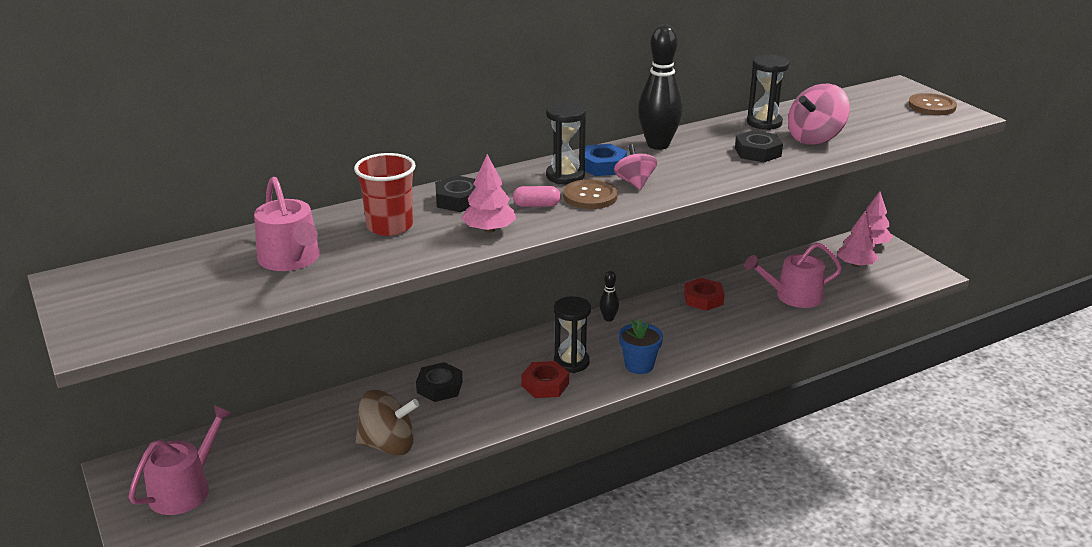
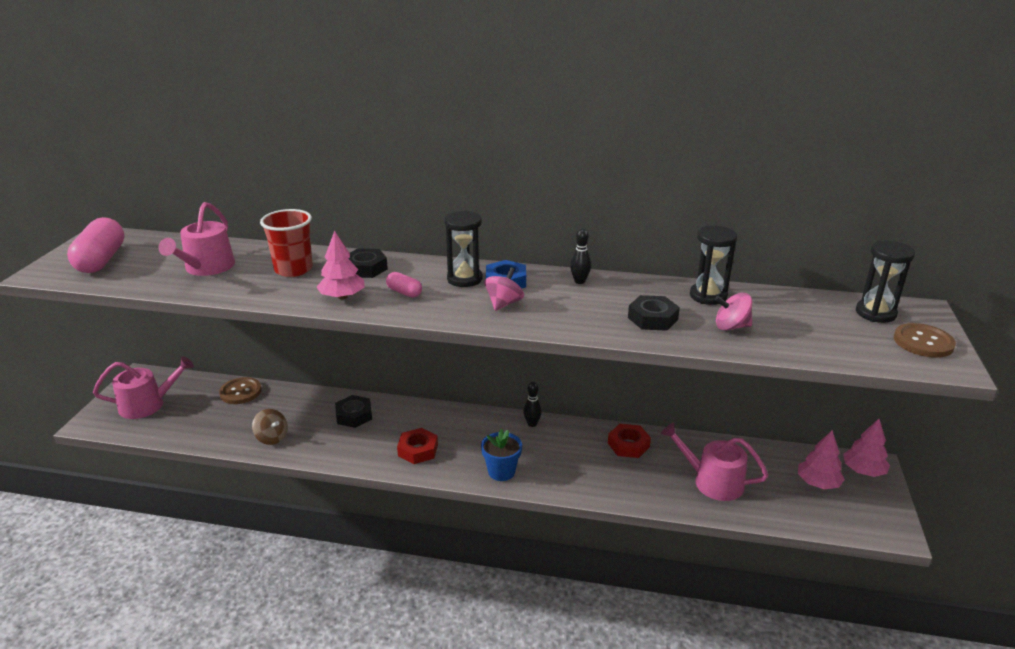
camera: 40 degrees right, 0 degrees up
brown spinning top [356,390,419,455] -> brown spinning top [252,409,288,445], size x0.62
black hourglass [554,296,591,373] -> black hourglass moved to [856,241,915,323]
brown button [563,179,618,209] -> brown button moved to [219,377,262,404]
black bowling pin [638,24,683,150] -> black bowling pin [570,228,591,284], size x0.48
pink spinning top [788,84,850,145] -> pink spinning top [715,293,752,331], size x0.62
none -> pink capsule [67,217,124,273]

